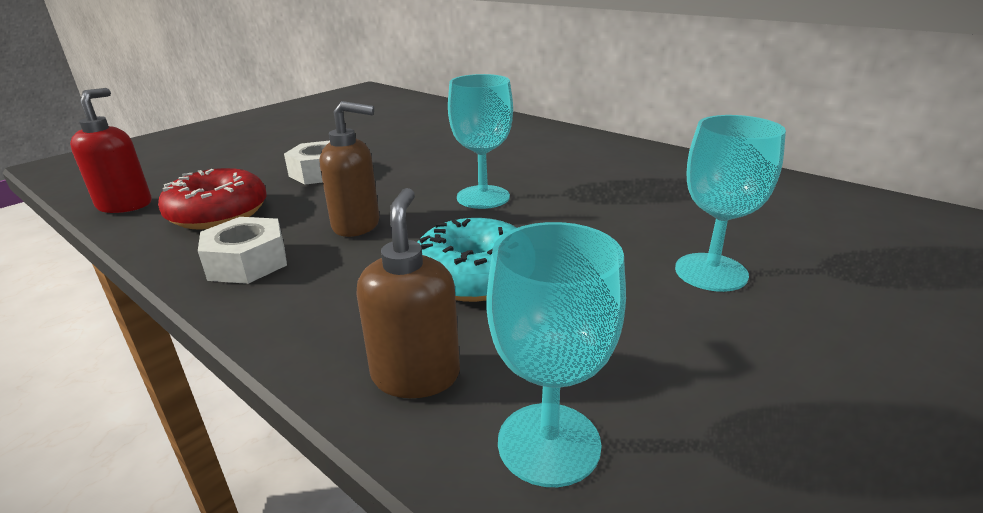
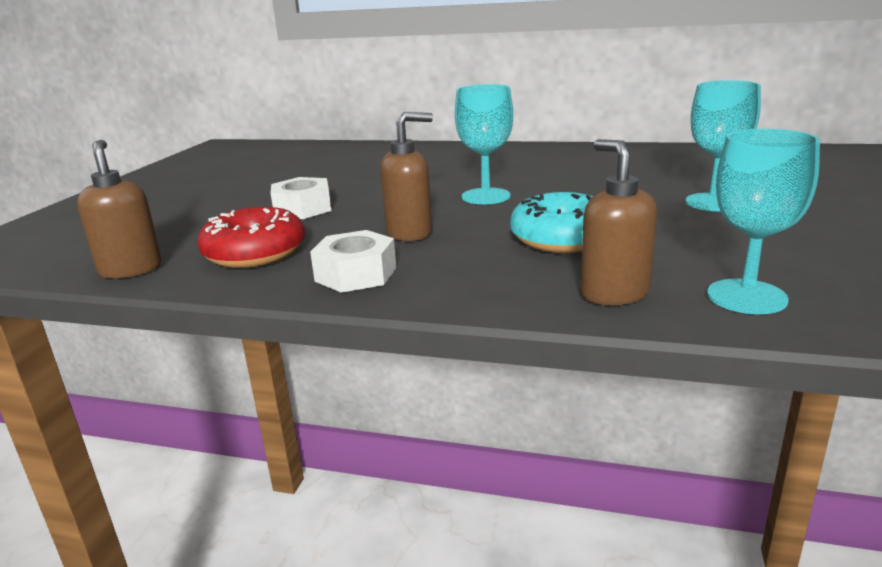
camera: 25 degrees left, 5 degrees down
red soap dispenser [70,88,152,213] -> brown soap dispenser [77,140,162,279]

